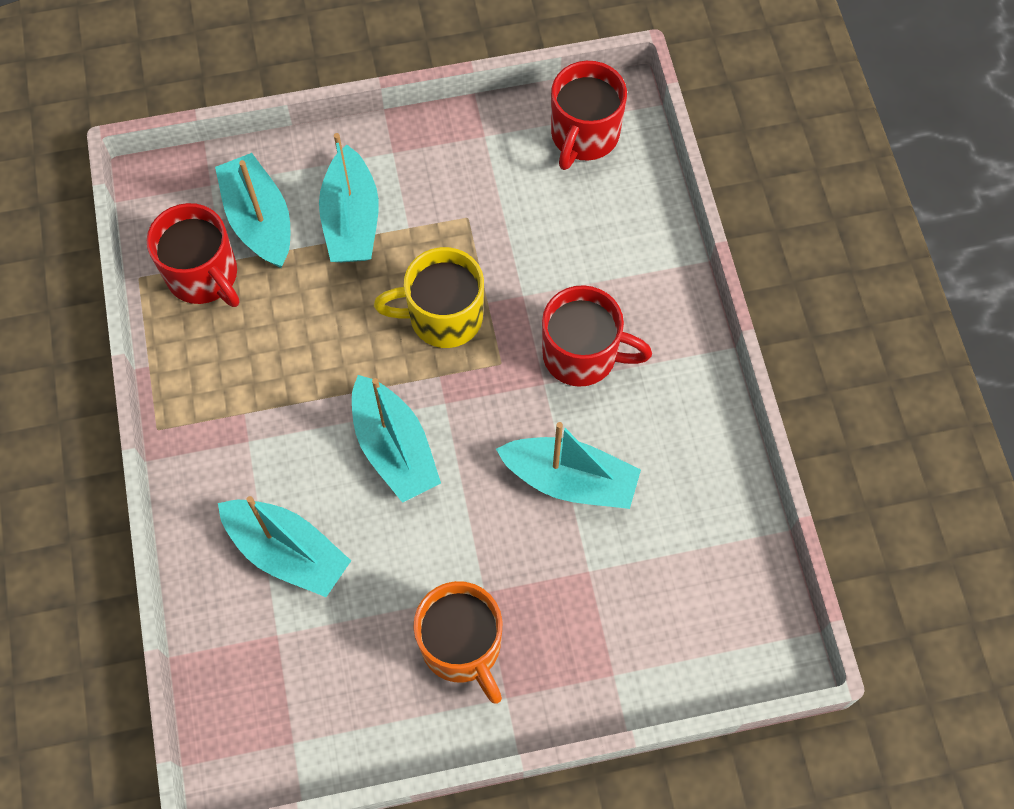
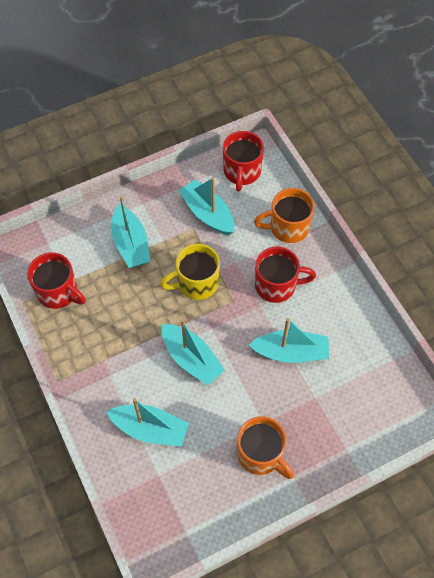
camera: 15 degrees left, 5 degrees down
turquoise boat [215,153,290,268] -> turquoise boat moved to [179,177,234,235]
none -> orange mug [254,188,315,243]

